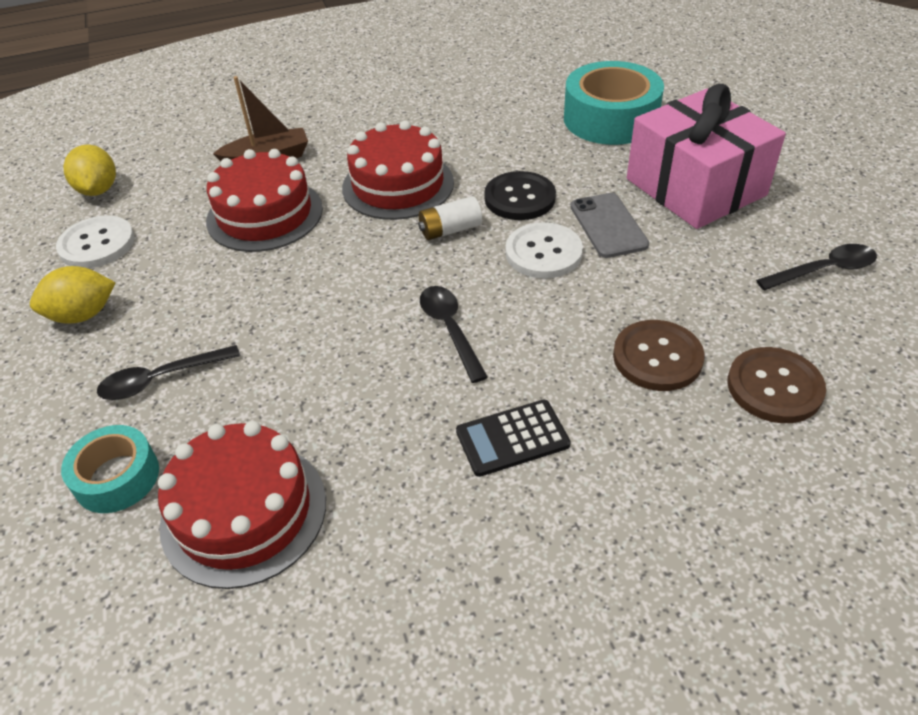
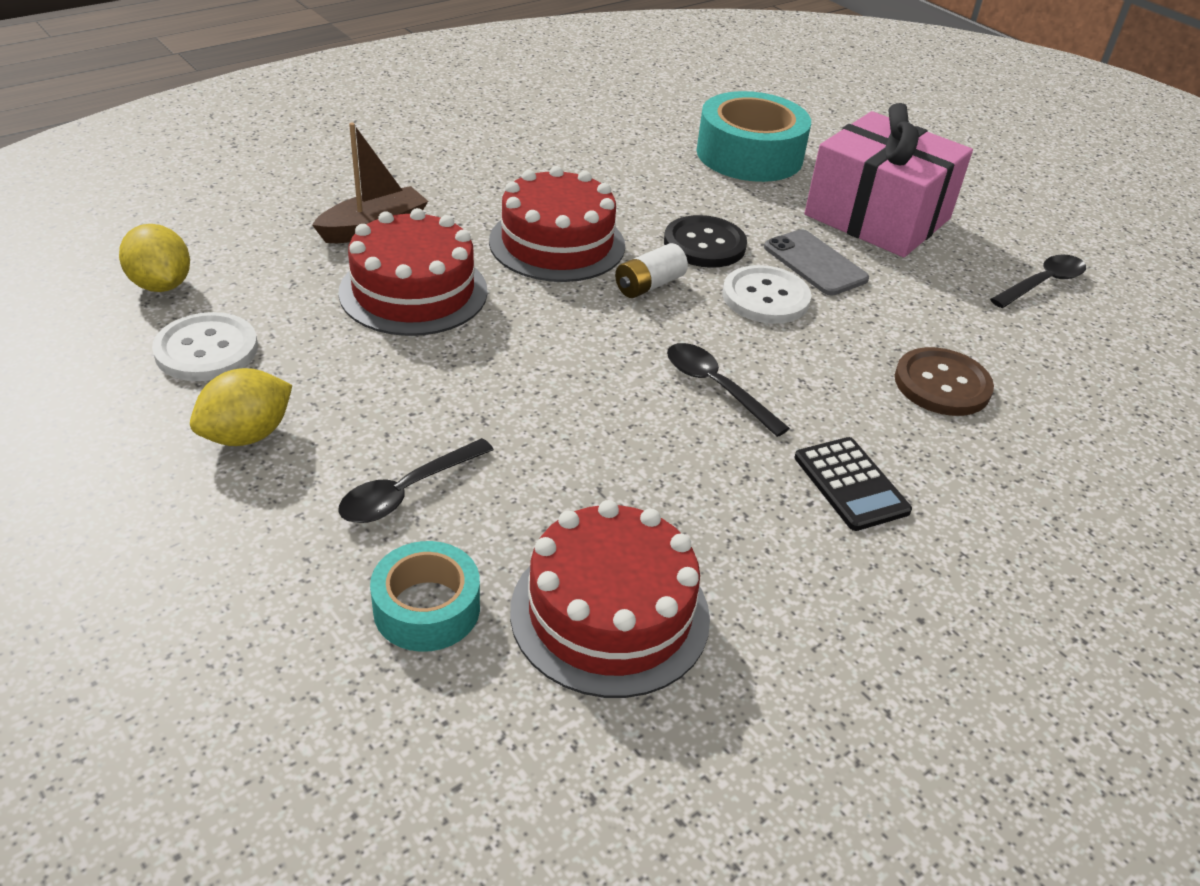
camera: 25 degrees left, 5 degrees down
black calculator [456,400,571,477] -> black calculator turned 75 degrees counterclockwise [794,437,912,531]
brown button [727,347,826,423] -> none

